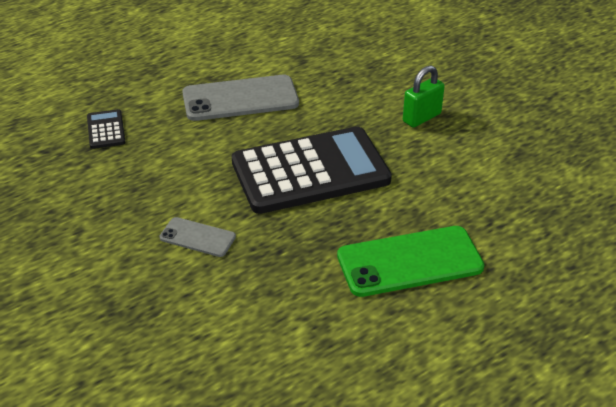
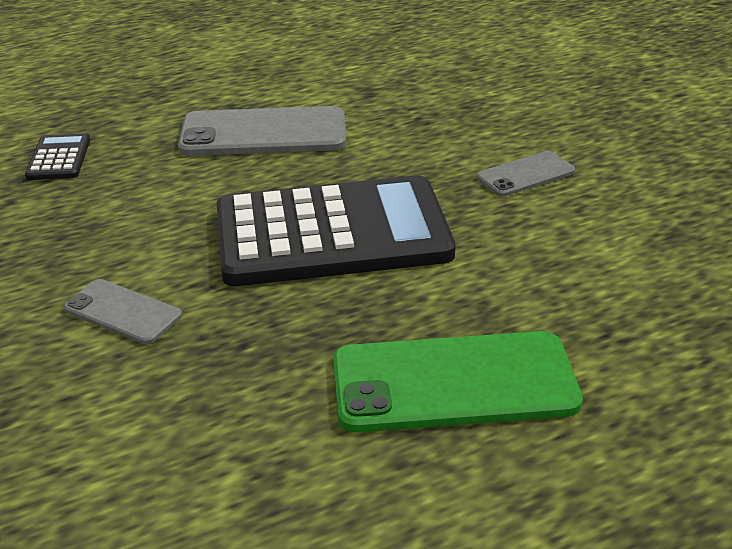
camera: 10 degrees right, 5 degrees down
green padlock [403,65,445,128] -> grey phone [476,151,575,197]

